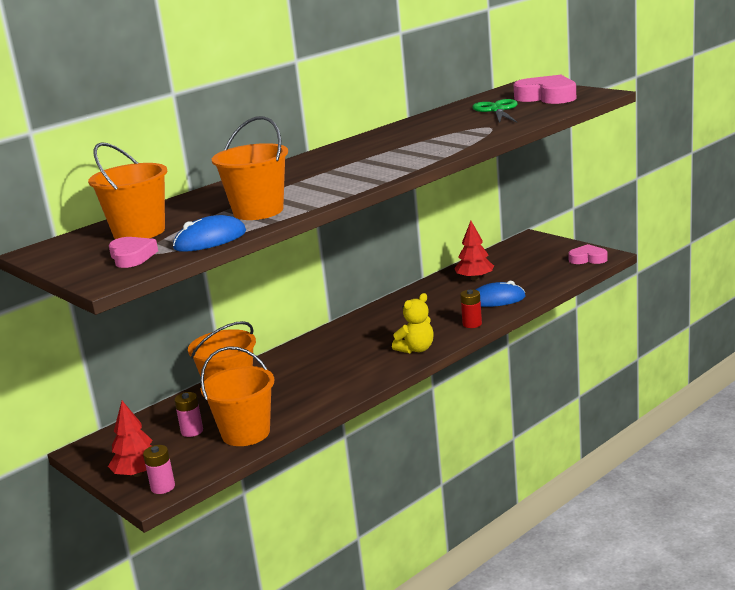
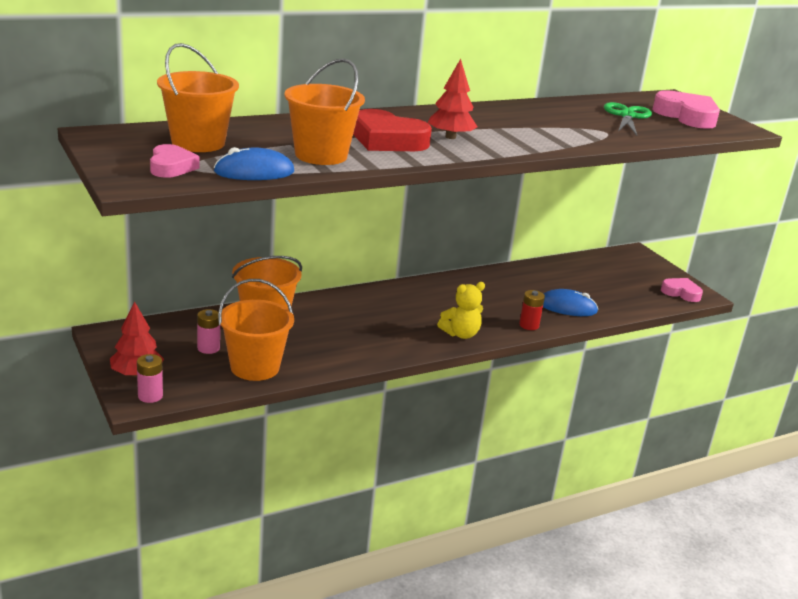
camera: 10 degrees right, 5 degrees up
red tree [454,221,494,281] -> red tree moved to [427,59,478,139]
none -> red heart [353,109,432,151]

